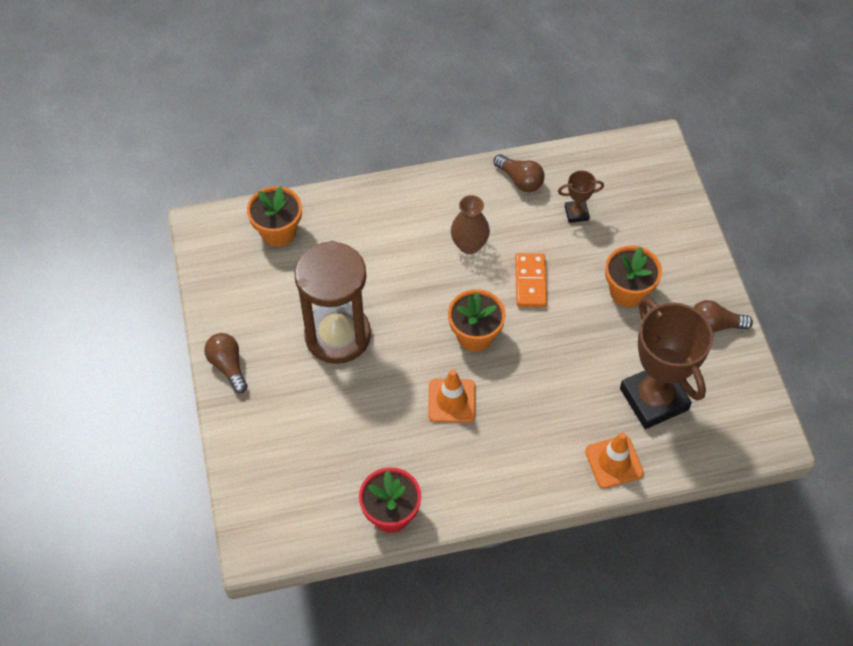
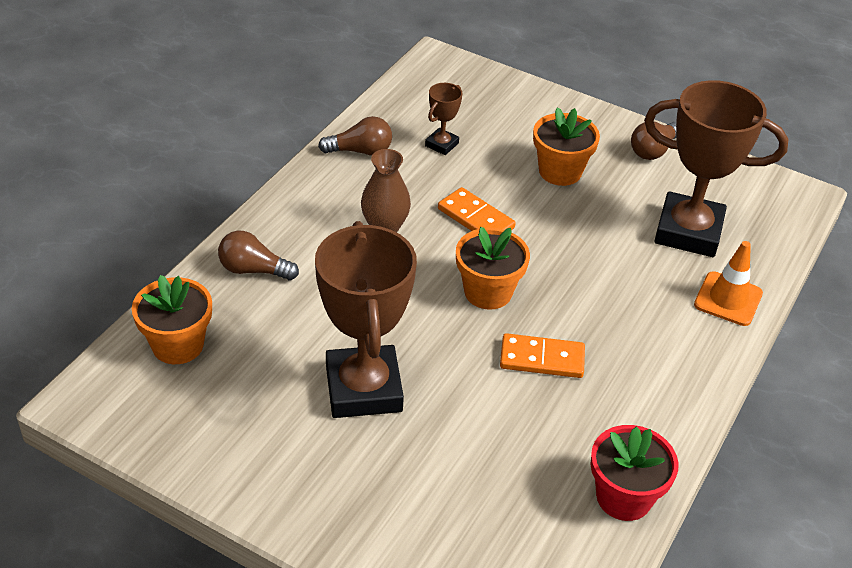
camera: 50 degrees left, 15 degrees down
brown light bulb [204,333,248,393] -> brown light bulb moved to [218,230,299,280]
brown hourglass [294,241,371,364] -> brown trophy [315,221,417,418]
orange traffic cone [428,369,475,423] -> orange domino [500,333,585,378]

